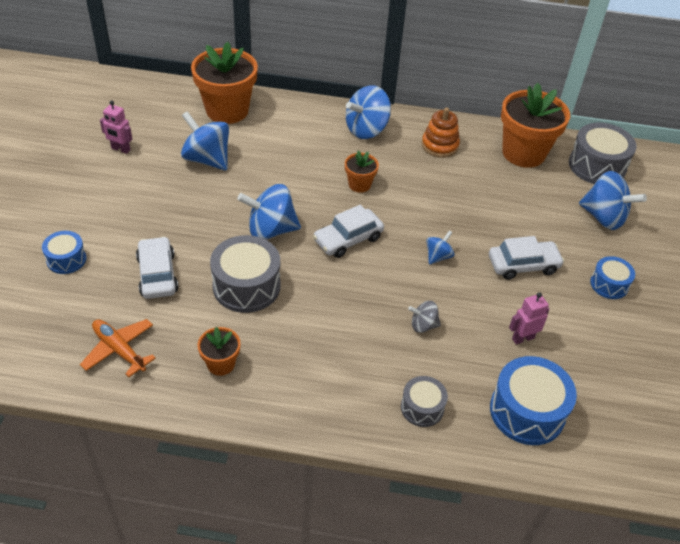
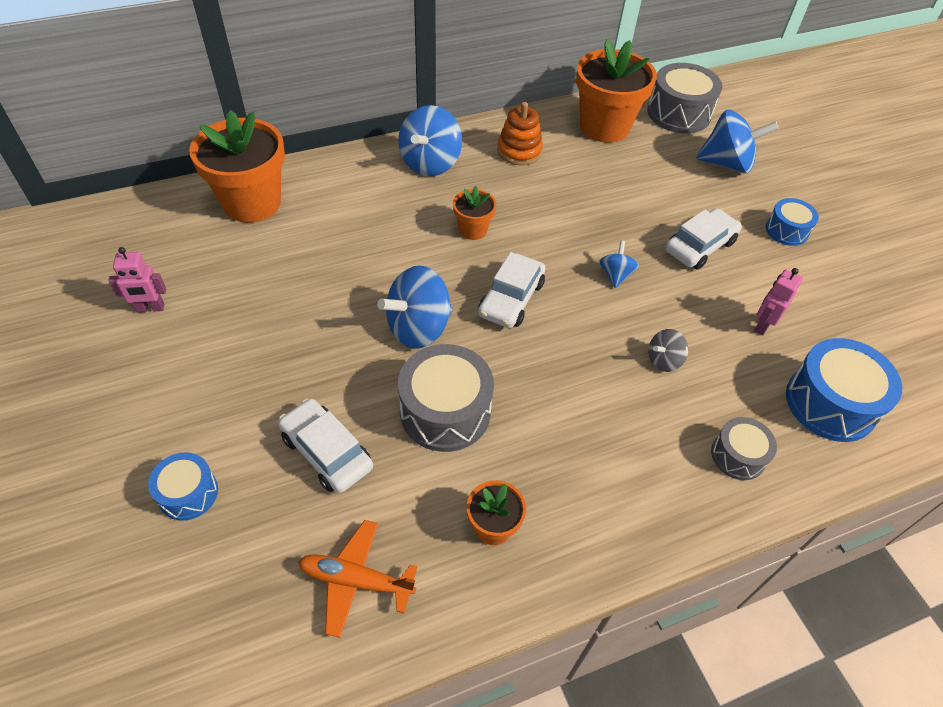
camera: 30 degrees left, 5 degrees up
blue spinning top [181,111,229,171] -> none

